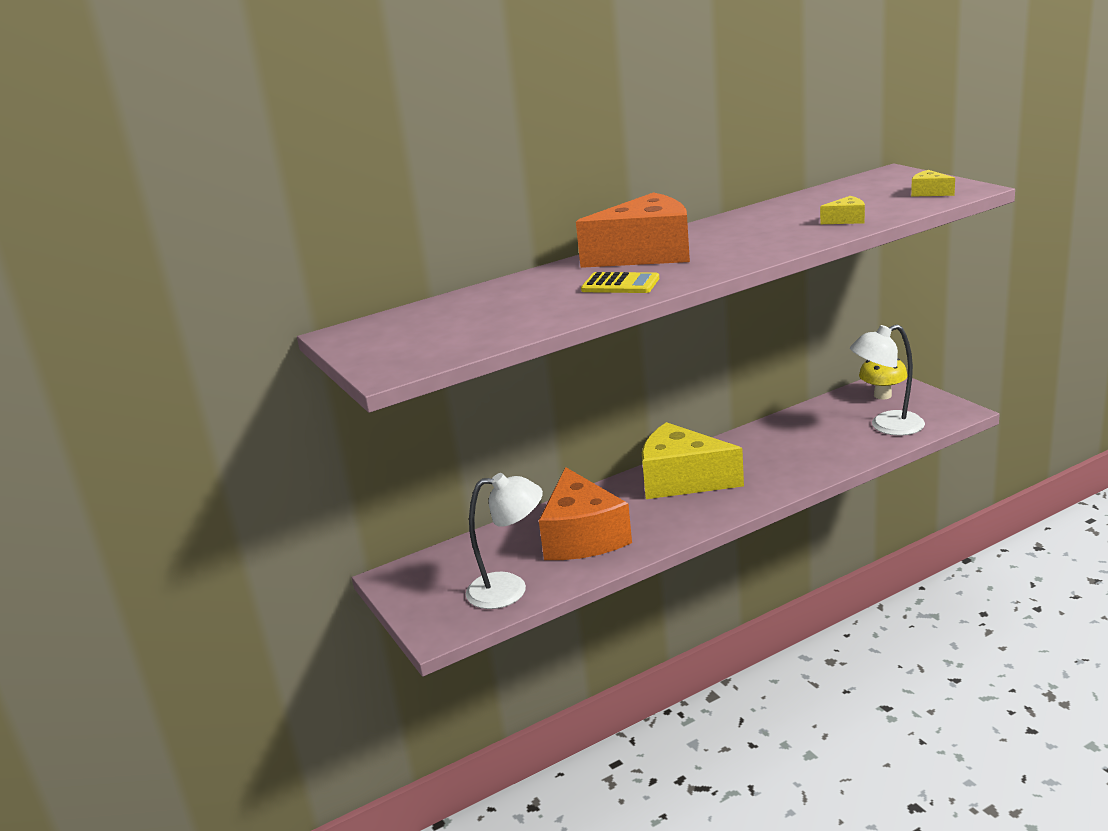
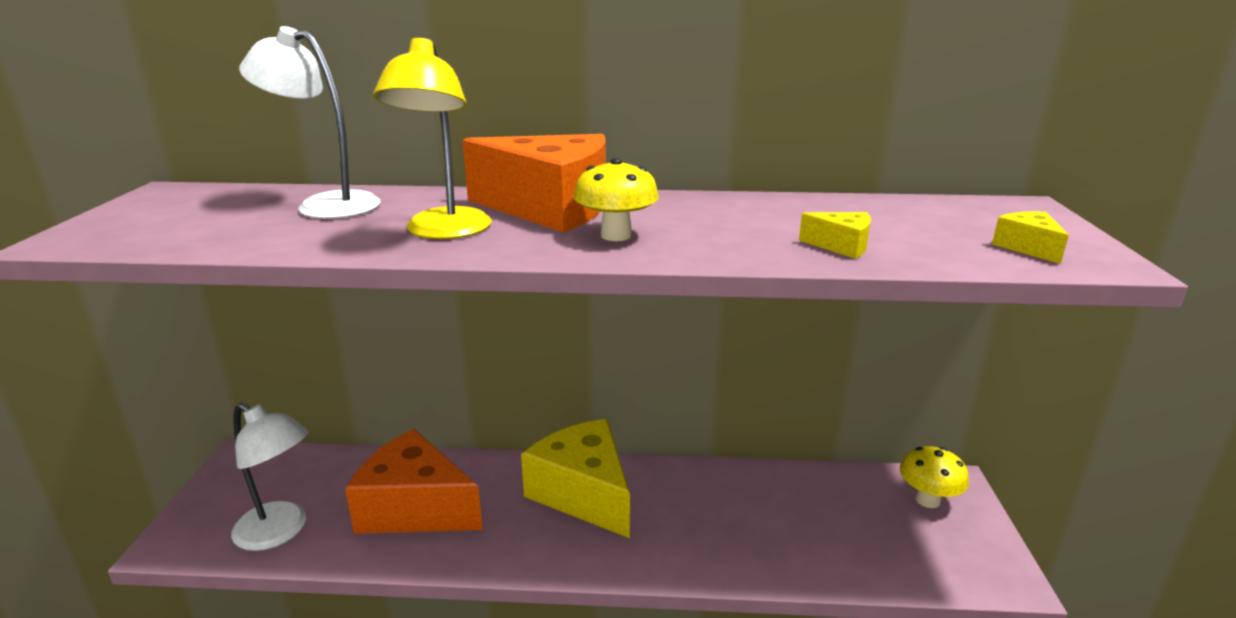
camera: 30 degrees right, 0 degrees up
orange cheese [539,467,632,560] -> orange cheese turned 90 degrees clockwise [345,429,483,534]
yellow calculator [581,272,659,293] -> yellow lamp [373,38,492,239]
white lamp [850,325,925,436] -> white lamp moved to [239,26,380,219]
none -> yellow mushroom [574,158,659,241]

